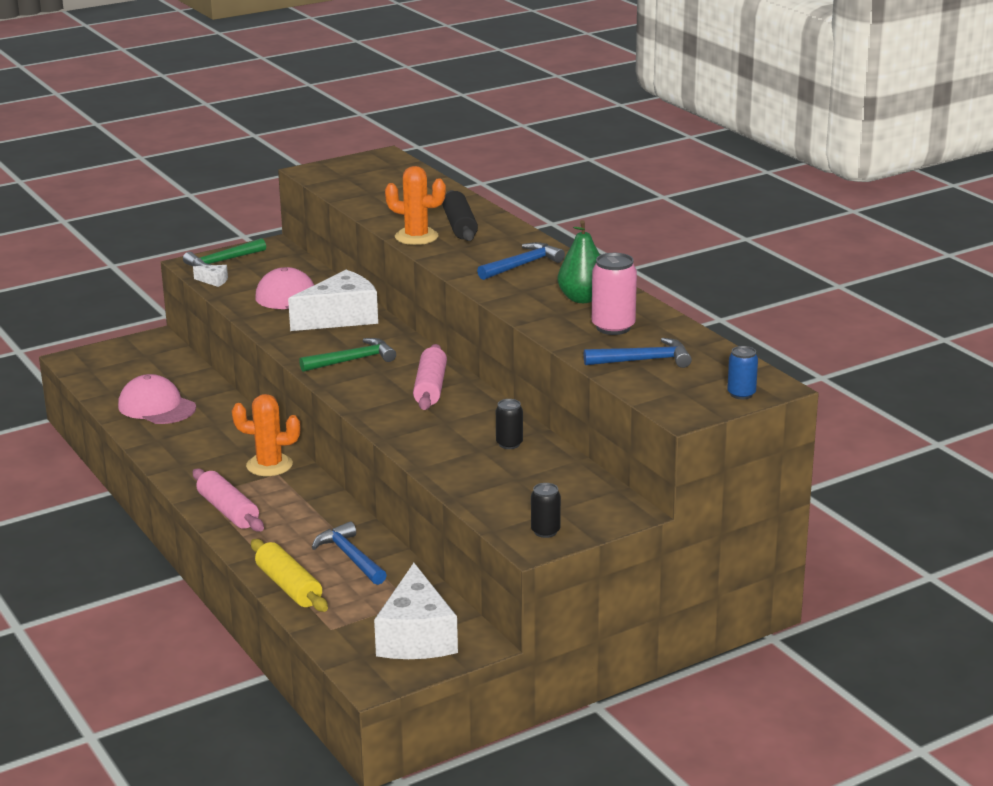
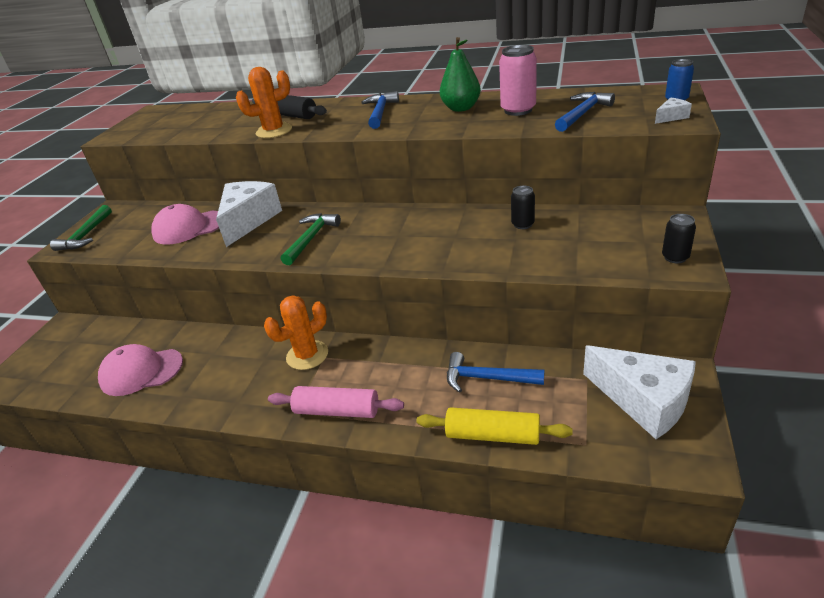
camera: 40 degrees left, 10 degrees up
white cheese [193,265,228,287] -> white cheese moved to [655,97,692,124]
pink rolling pin [413,344,447,410] -> none

